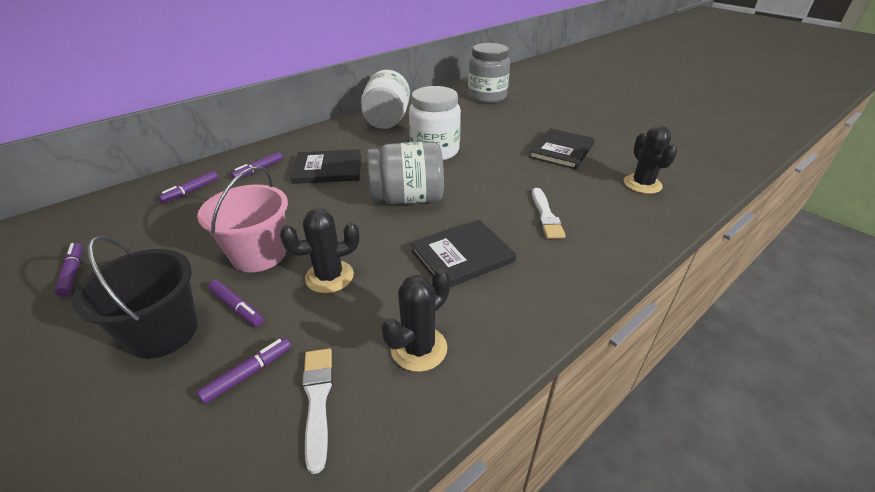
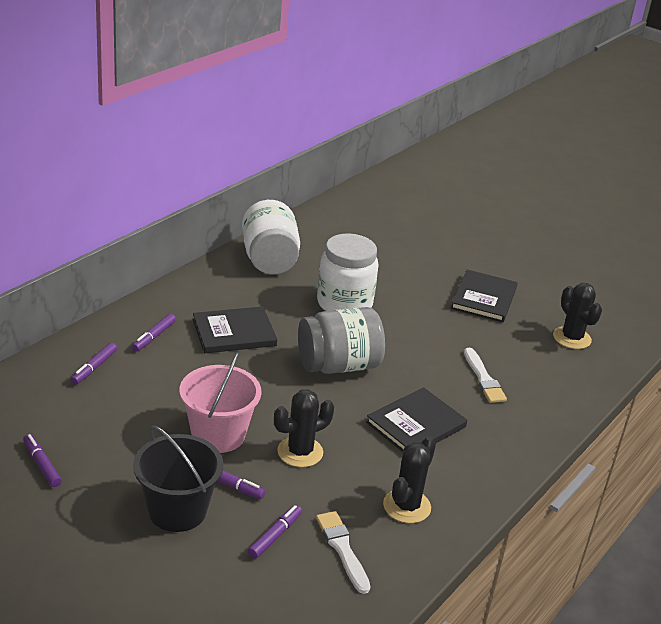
camera: 15 degrees left, 5 degrees down
grey jar [468,43,510,103] -> none

